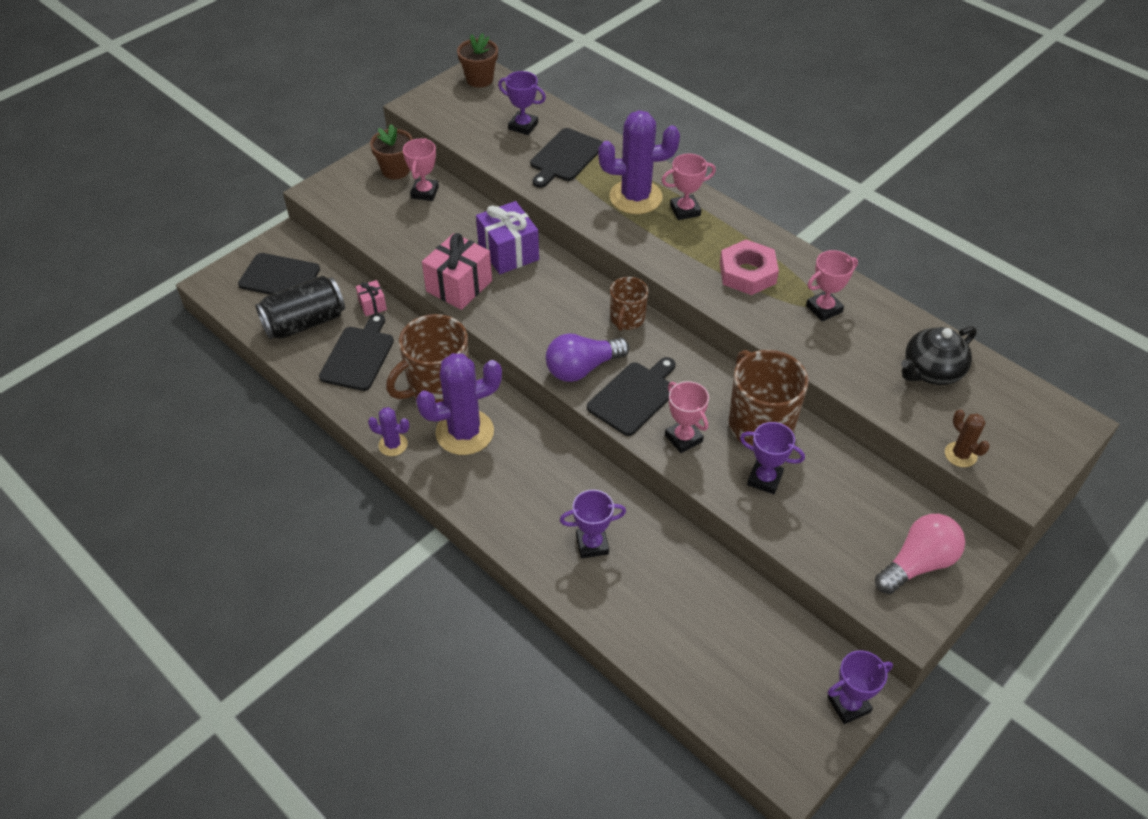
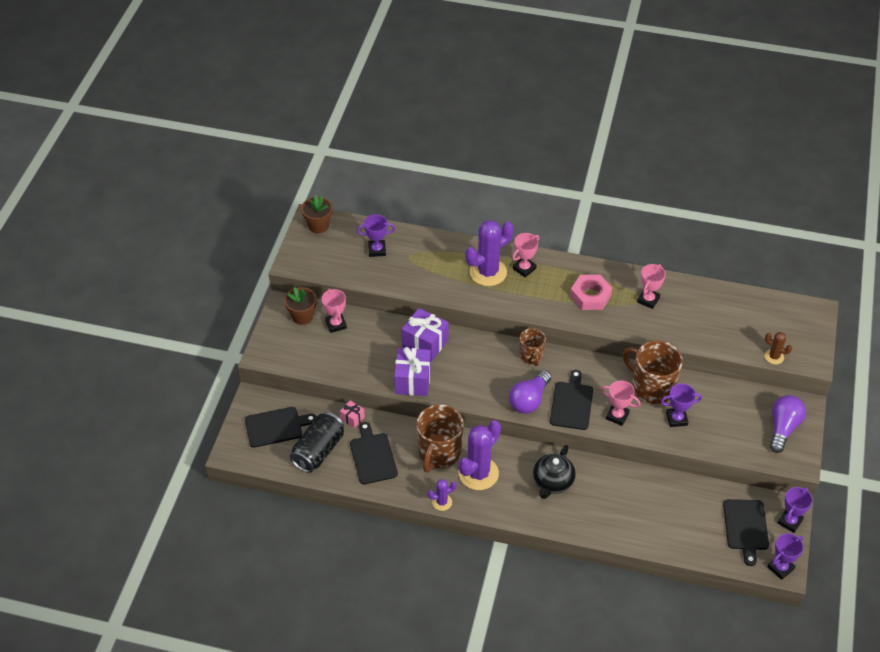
camera: 30 degrees left, 0 degrees up
pink gift [422,233,492,310] -> purple gift [394,347,431,396]
black cutting board [530,128,603,188] -> black cutting board moved to [723,499,769,566]
purple trophy [560,490,626,558] -> purple trophy moved to [767,533,804,580]
pink light bulb [875,514,965,594] -> purple light bulb [770,395,806,453]
black teapot [901,326,977,385] -> black teapot moved to [533,445,576,499]

